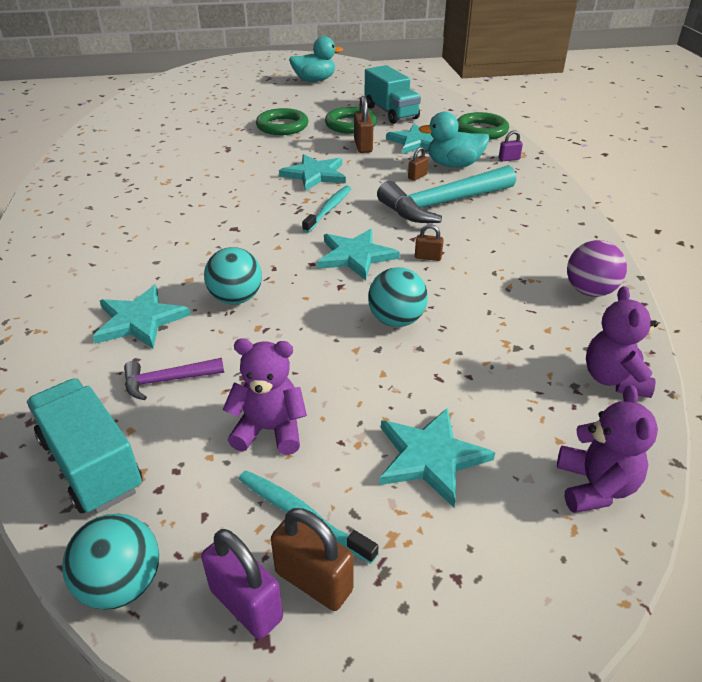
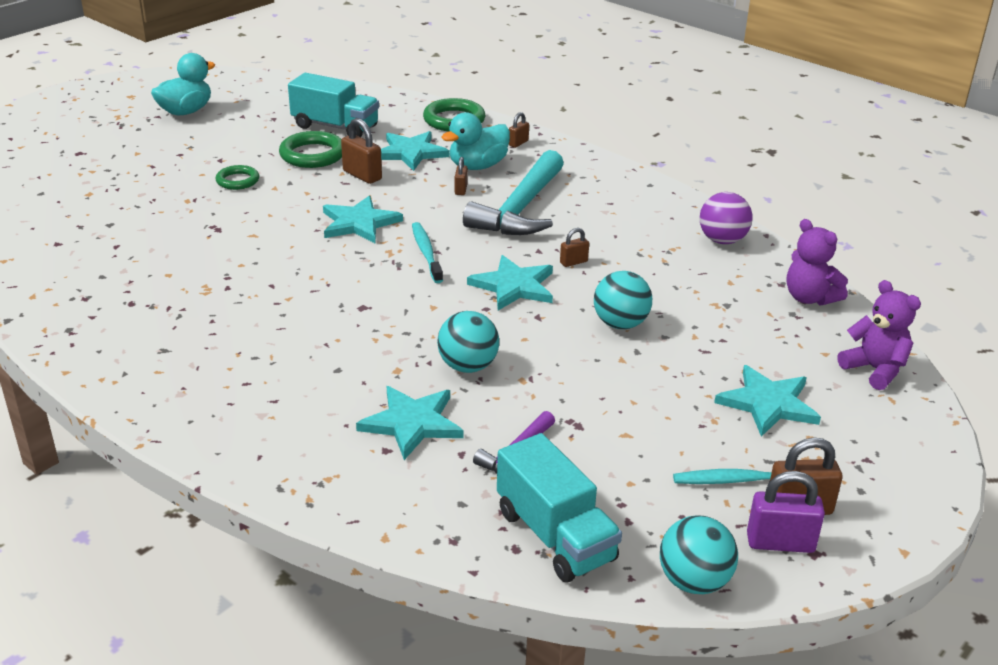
camera: 40 degrees left, 5 degrees down
turquoise truck [27,379,142,514] -> turquoise truck turned 135 degrees counterclockwise [497,433,622,583]
purple teddy bear [223,338,307,455] -> none
green ring [256,108,308,135] -> green ring [216,165,259,190], size x0.62
purple padlock [499,130,523,161] -> brown padlock [509,112,529,148]

